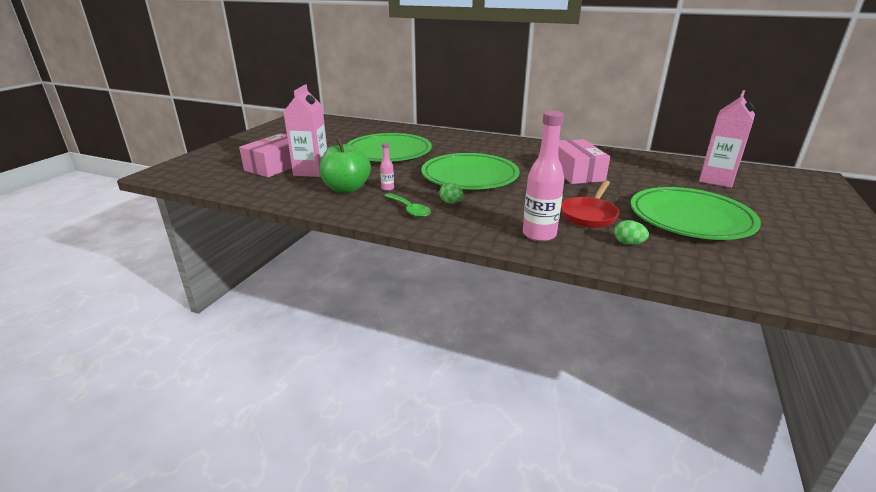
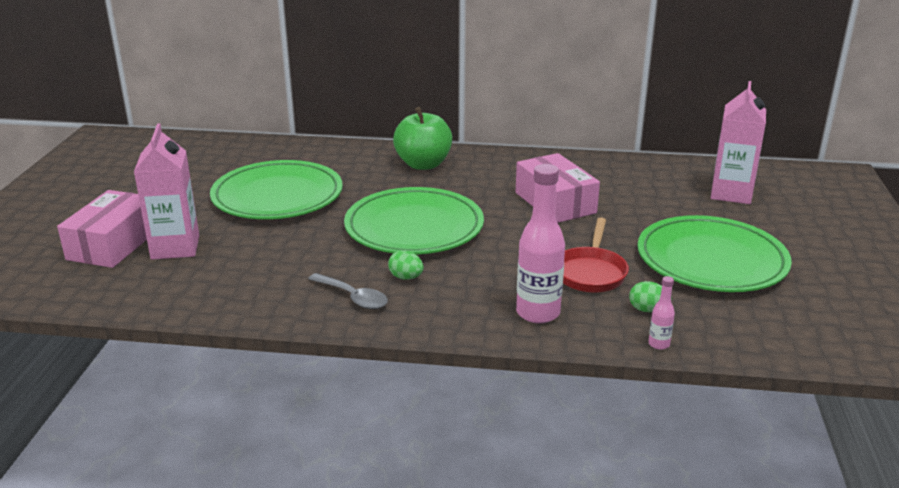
camera: 15 degrees left, 0 degrees up
green apple [319,138,371,193] -> green apple moved to [393,107,452,170]
pink bottle [380,143,394,191] -> pink bottle moved to [648,276,675,350]
green spoon [384,193,431,218] -> grey spoon [308,273,388,309]

